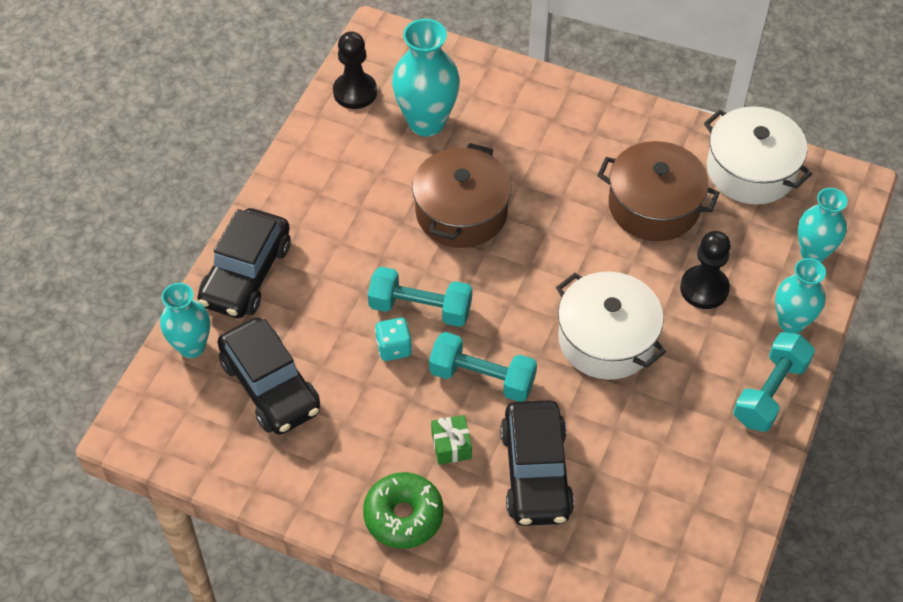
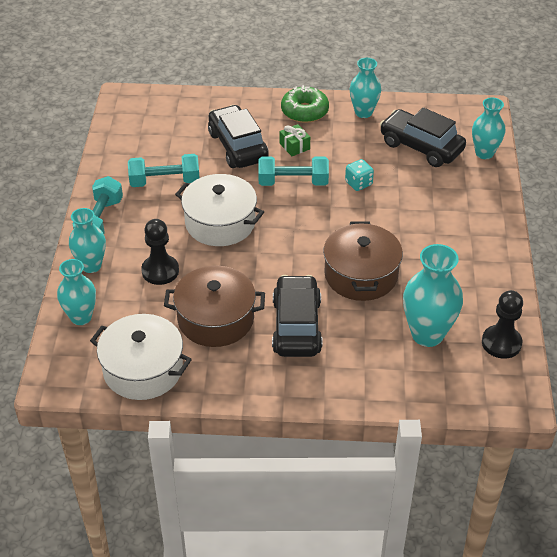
camera: 160 degrees right, 10 degrees down
black car [198,208,291,318] -> black car moved to [272,275,322,357]
turquoise dumbbell [368,267,472,327] -> turquoise dumbbell moved to [128,154,199,187]
none -> turquoise vase [350,58,381,118]

